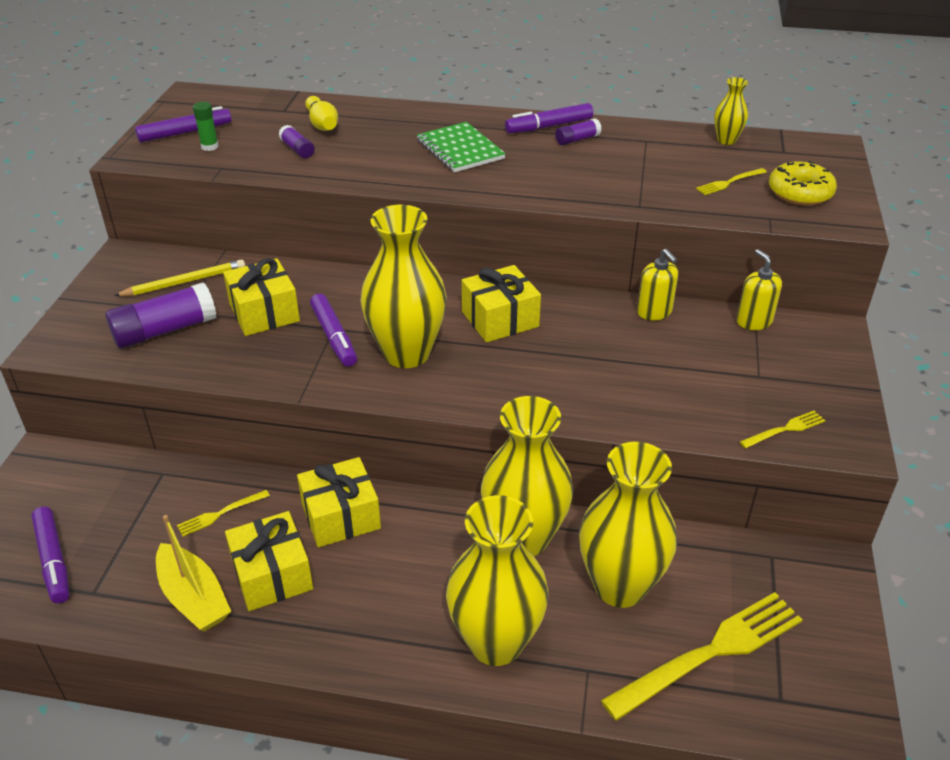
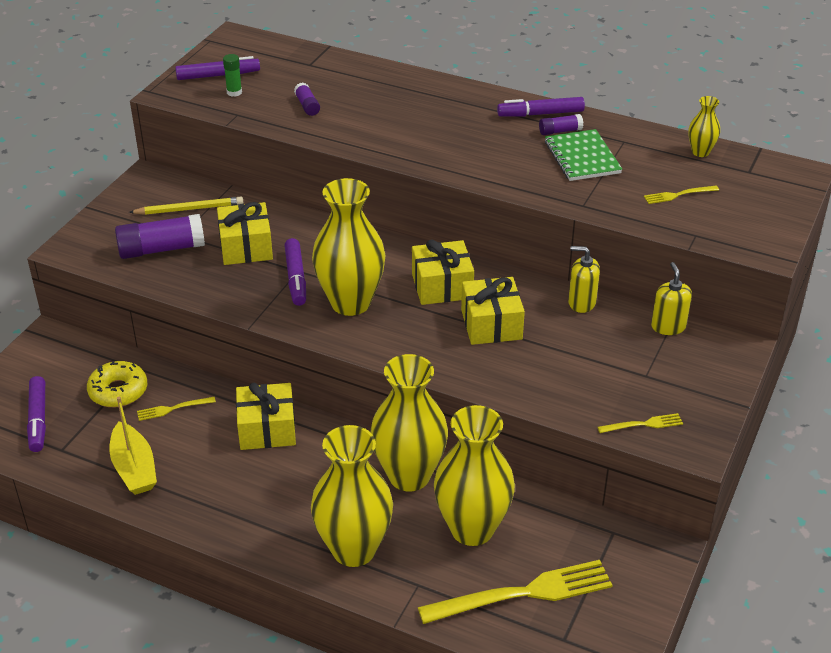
camera: 15 degrees right, 0 degrees up
yellow gift [225,511,313,611] -> yellow gift moved to [461,277,525,345]
yellow bowling pin [305,96,338,131] -> none
green notebook [417,122,506,172] -> green notebook moved to [545,129,622,181]
yellow soap dispenser [637,249,678,321] -> yellow soap dispenser turned 120 degrees clockwise [568,246,600,313]
yellow donut [769,161,837,205] -> yellow donut moved to [87,361,147,407]

